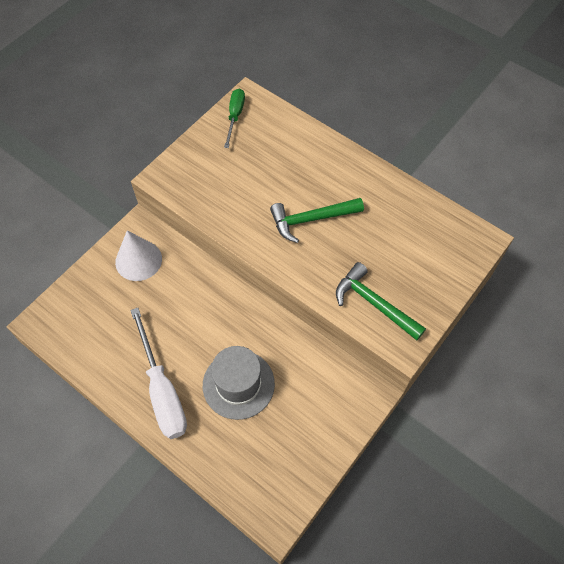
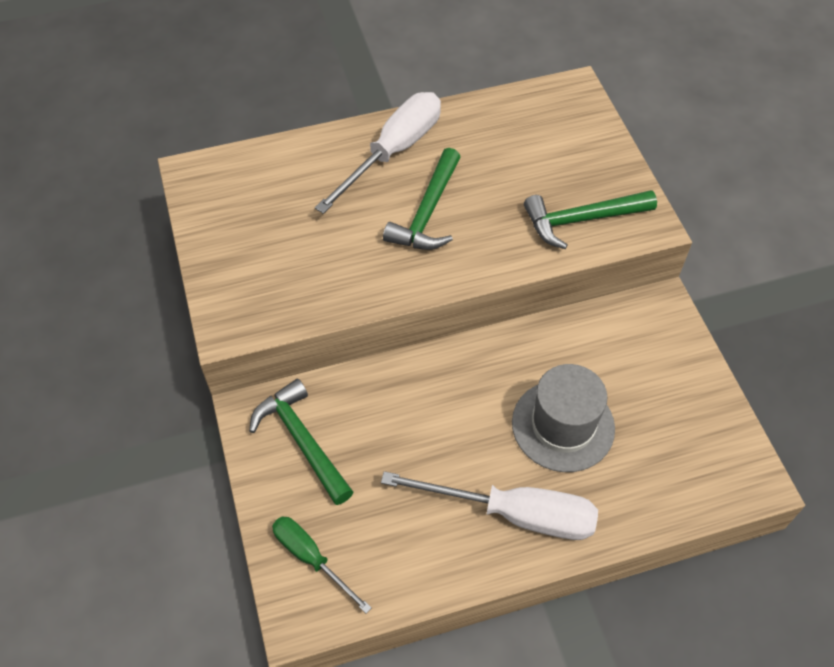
camera: 55 degrees left, 5 degrees down
white cone [115,231,162,281] -> green hammer [249,379,353,505]
green screwdriver [224,88,245,148] -> green screwdriver moved to [272,516,372,614]
none -> white screwdriver [315,92,441,214]

